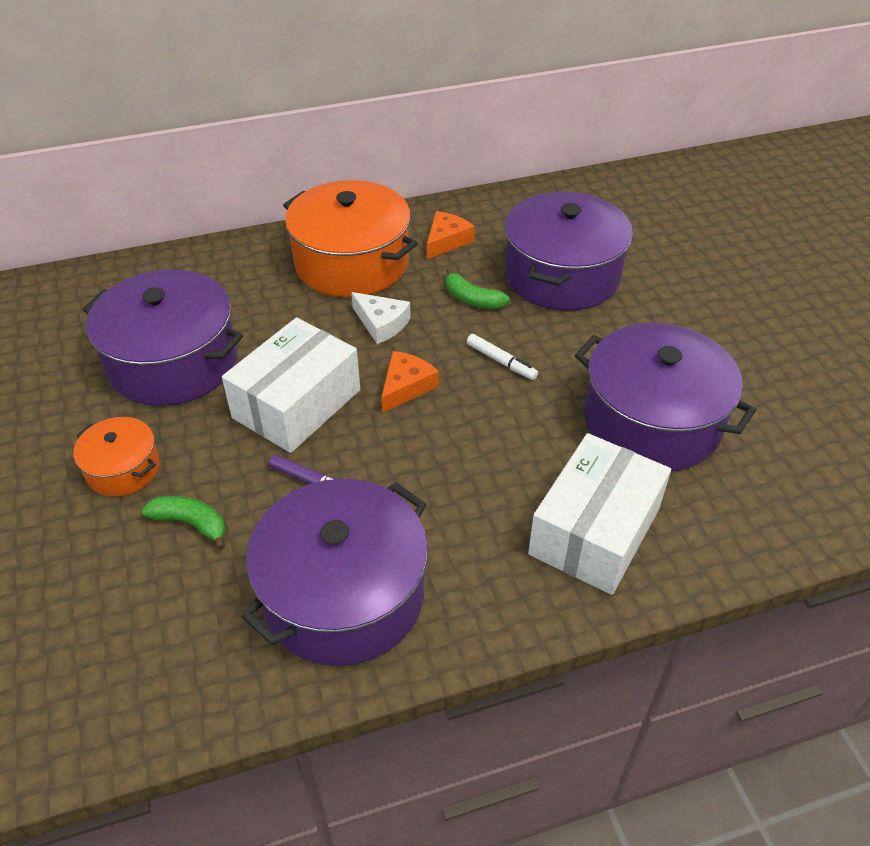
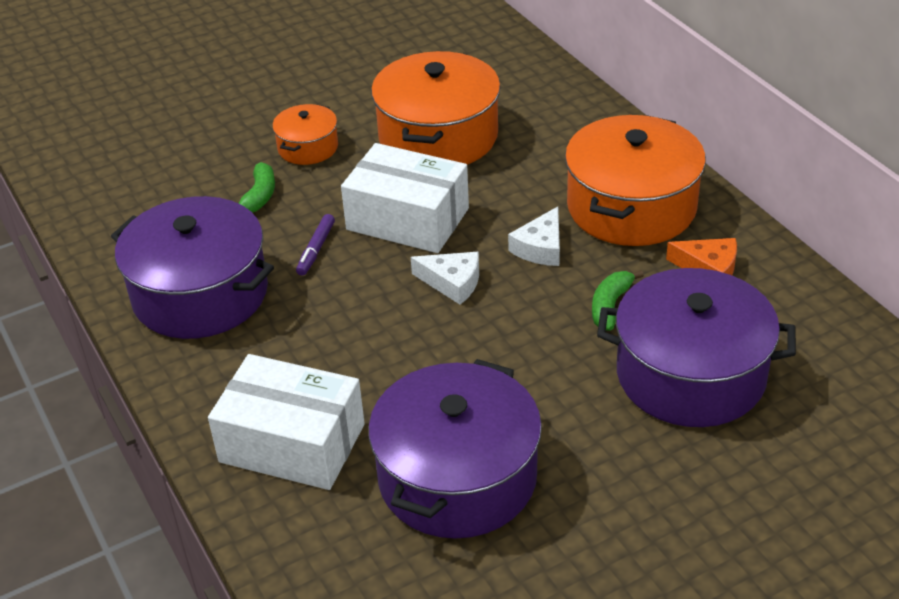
camera: 80 degrees right, 5 degrees down
purple pot [83,269,243,406] -> orange pot [371,51,501,165]
orange cheese [381,351,439,413] -> white cheese [411,252,479,305]
white marker [467,334,538,380] -> none

